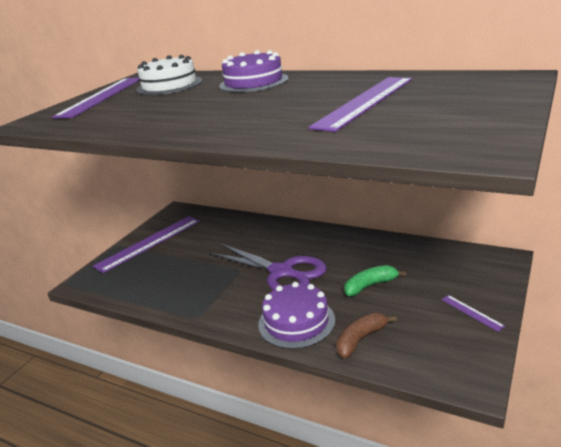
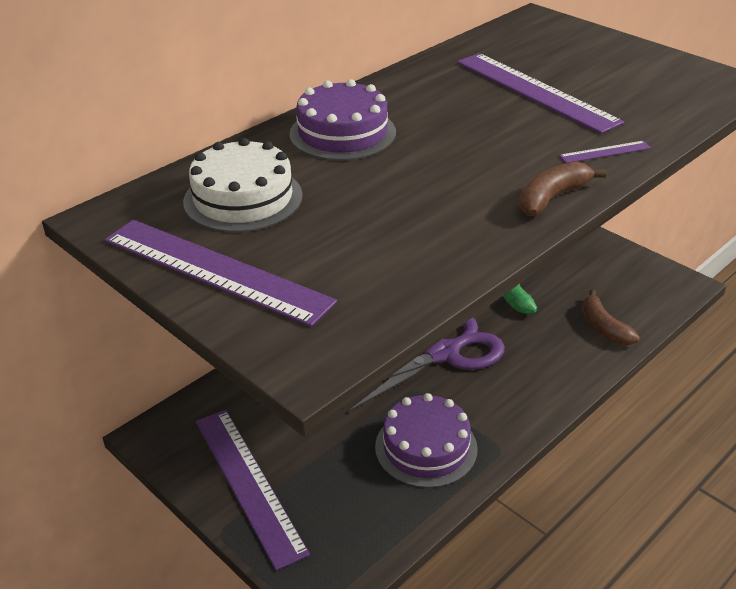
camera: 75 degrees left, 10 degrees up
purple cake [258,282,335,349] -> purple cake moved to [375,393,478,488]
purple ruler [441,295,505,332] -> purple ruler moved to [559,141,651,163]
none -> brown banana [519,161,606,216]

